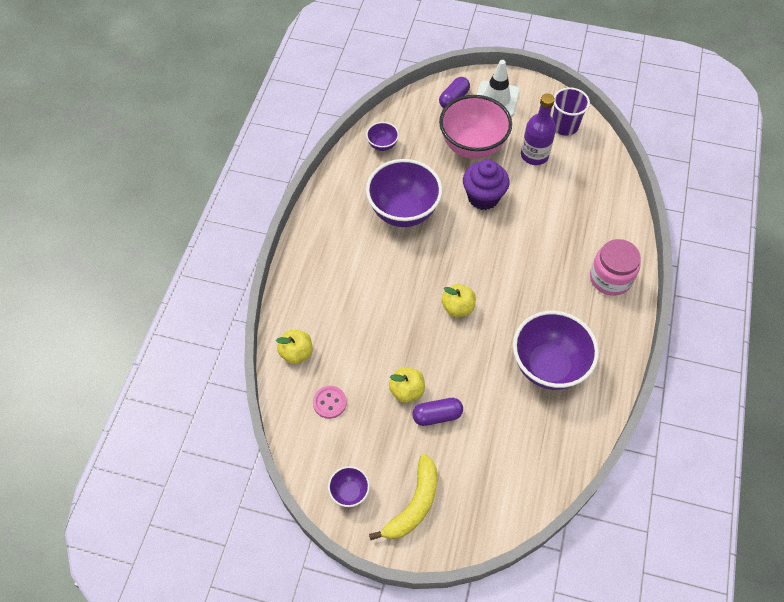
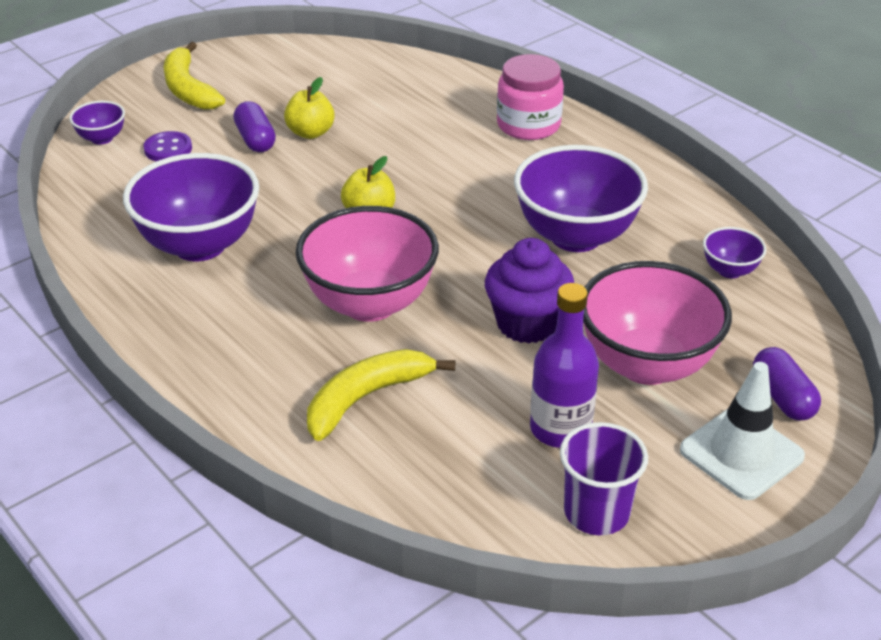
camera: 125 degrees right, 20 degrees down
yellow apple [276,330,313,364] -> none
pink button [313,386,347,419] -> none
purple bowl [328,466,370,507] -> purple bowl moved to [69,101,125,145]
purple capsule [412,398,463,426] -> purple capsule turned 45 degrees counterclockwise [233,101,276,152]
pink jar [590,239,641,296] -> pink jar moved to [497,54,564,140]
none -> purple button [144,131,192,161]
none -> pink bowl [296,206,439,322]
none -> yellow banana [307,349,455,441]

